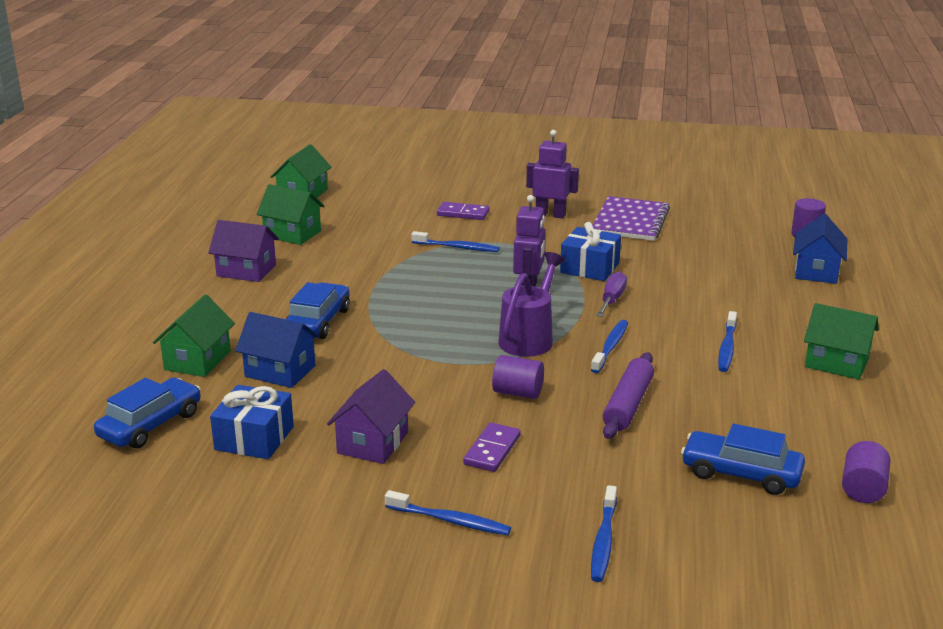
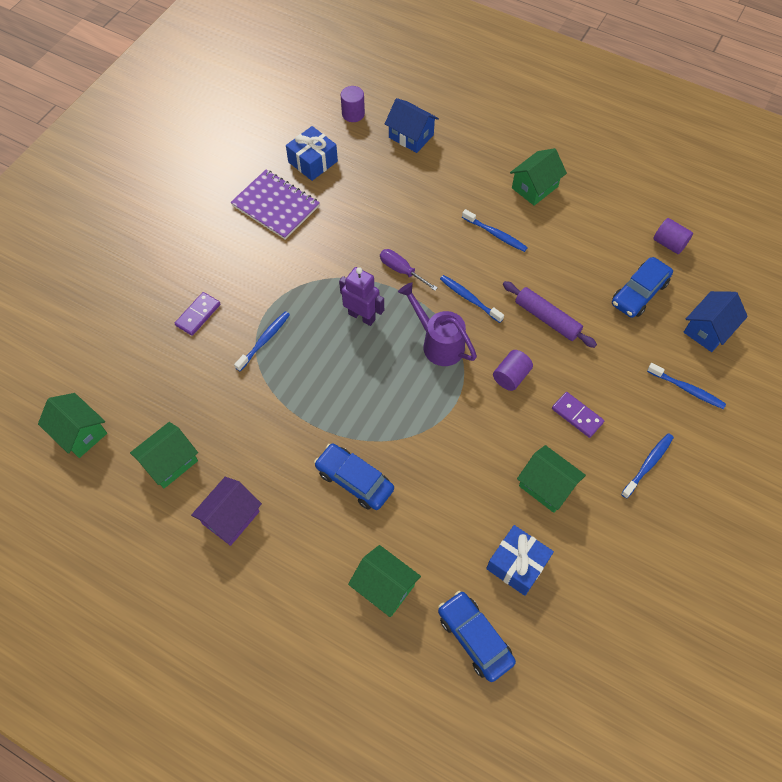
camera: 70 degrees left, 35 degrees up
blue house [235,312,320,388] -> blue house moved to [684,291,748,352]
purple house [327,369,415,464] -> green house [517,445,586,513]
purple robot [526,130,579,219] -> none
blue gift [560,222,621,281] -> blue gift moved to [286,126,338,181]

